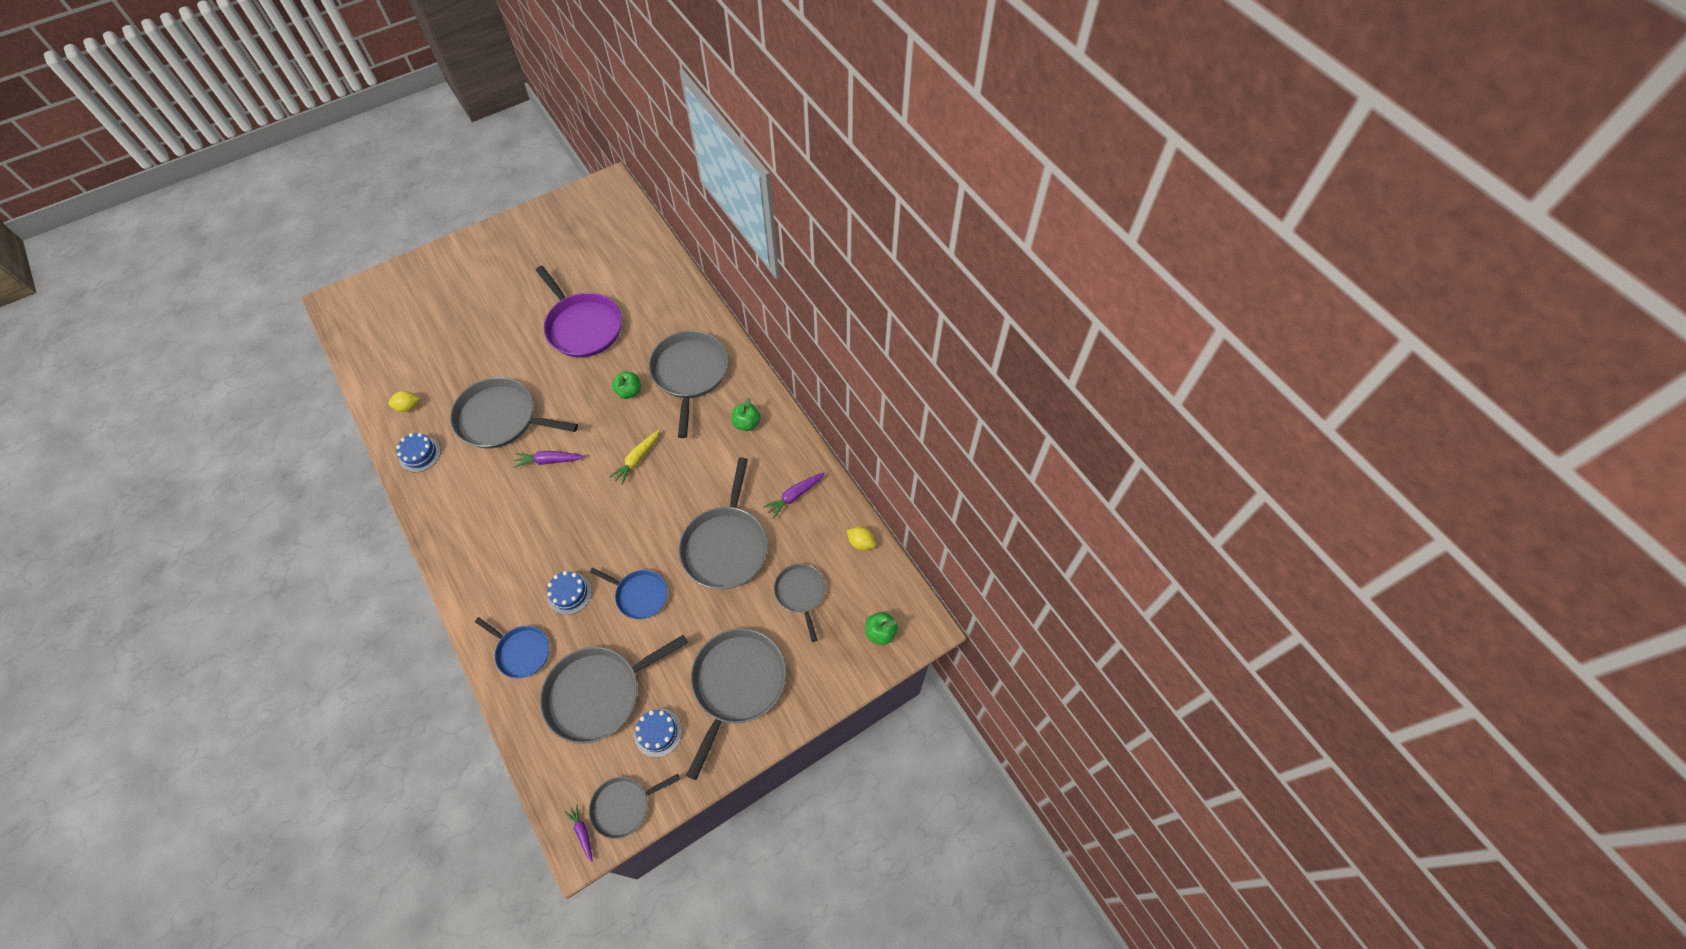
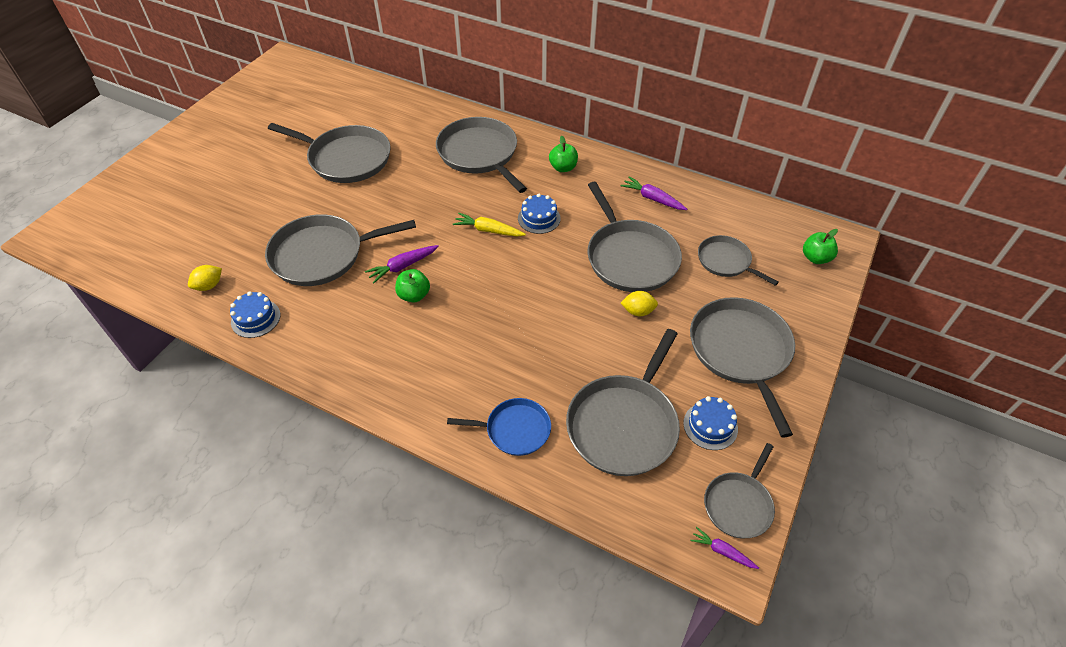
camera: 30 degrees left, 10 degrees down
purple pan [536,266,622,358] -> grey pan [268,123,391,183]
blue cake [547,571,592,615] -> blue cake moved to [518,194,561,234]
blue pan [590,568,668,619] -> none
yellow carrot [609,430,660,485] -> yellow carrot turned 105 degrees clockwise [453,213,526,237]
green apple [612,371,641,399] -> green apple moved to [395,269,430,303]
purple carrot [763,472,825,519] -> purple carrot turned 105 degrees clockwise [621,177,687,210]
yellow lemon [847,527,876,551] -> yellow lemon moved to [621,291,658,316]

